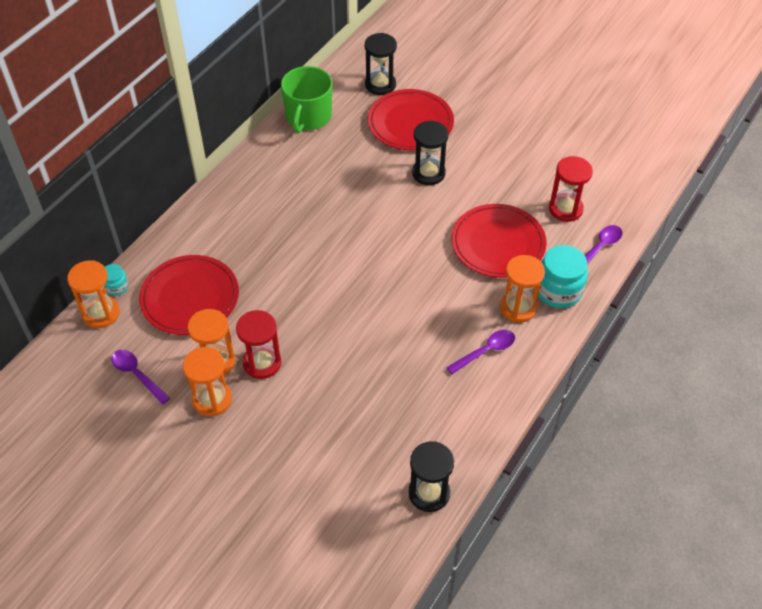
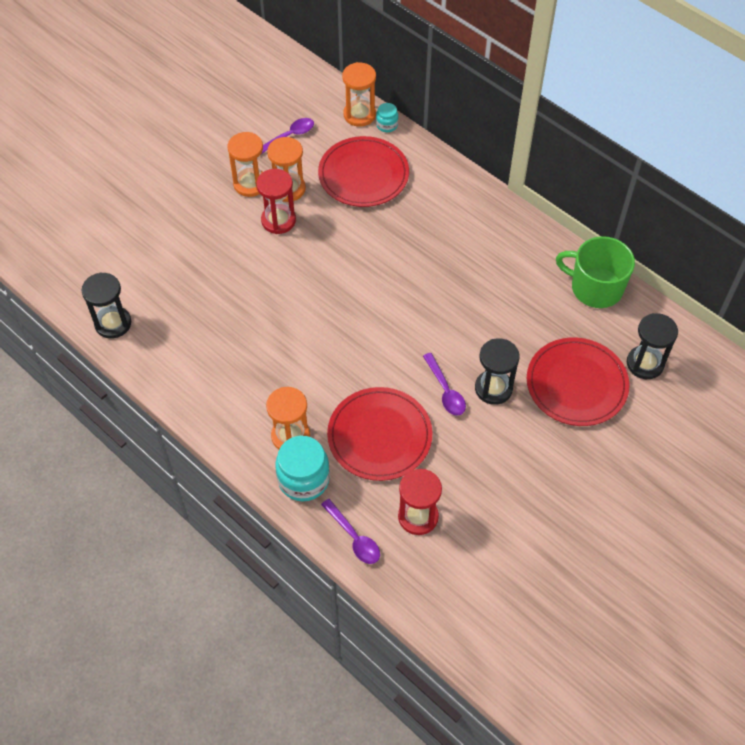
camera: 100 degrees right, 5 degrees up
purple spoon [446,330,515,374] -> purple spoon moved to [423,353,466,416]

